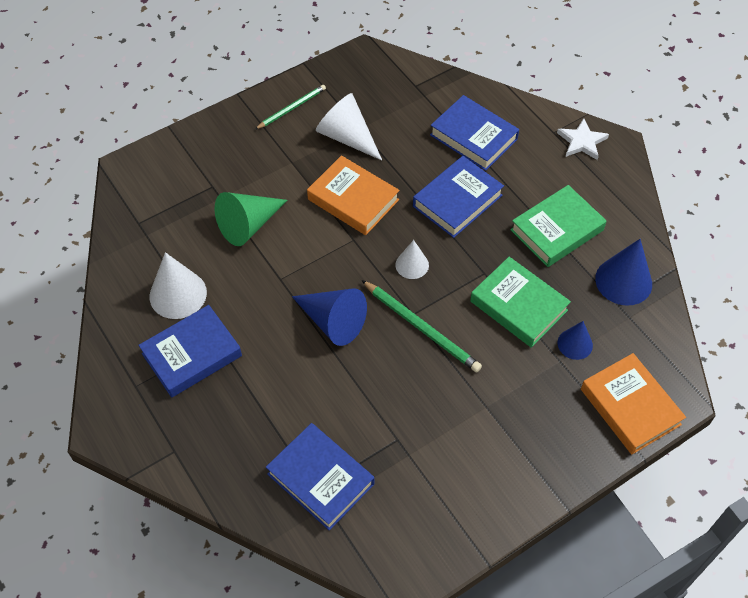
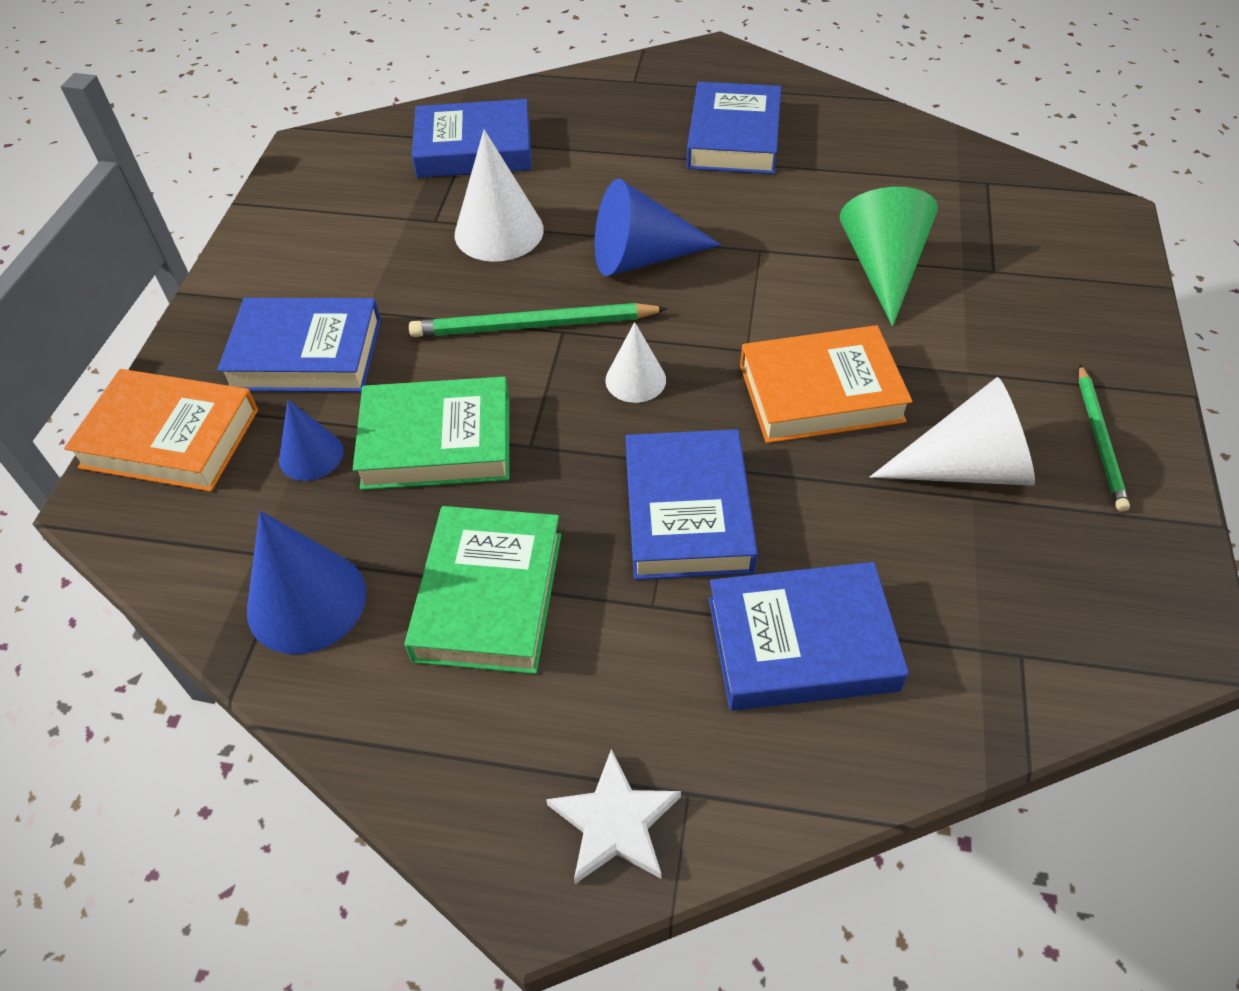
camera: 135 degrees right, 5 degrees down
white cone [150,252,207,319] -> white cone moved to [455,129,544,262]
none -> blue book [217,298,381,392]

